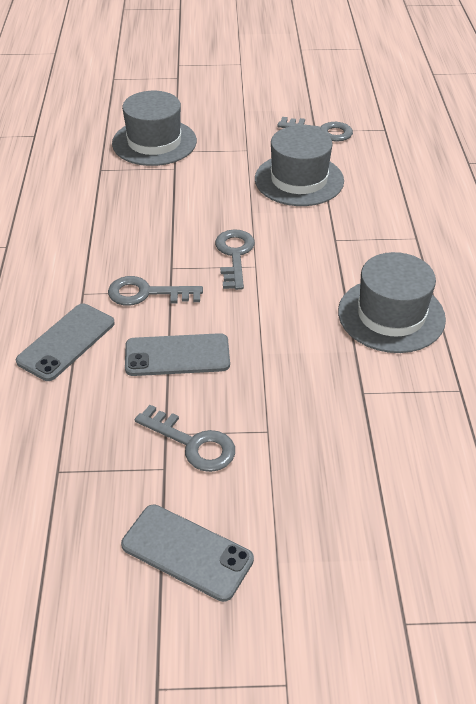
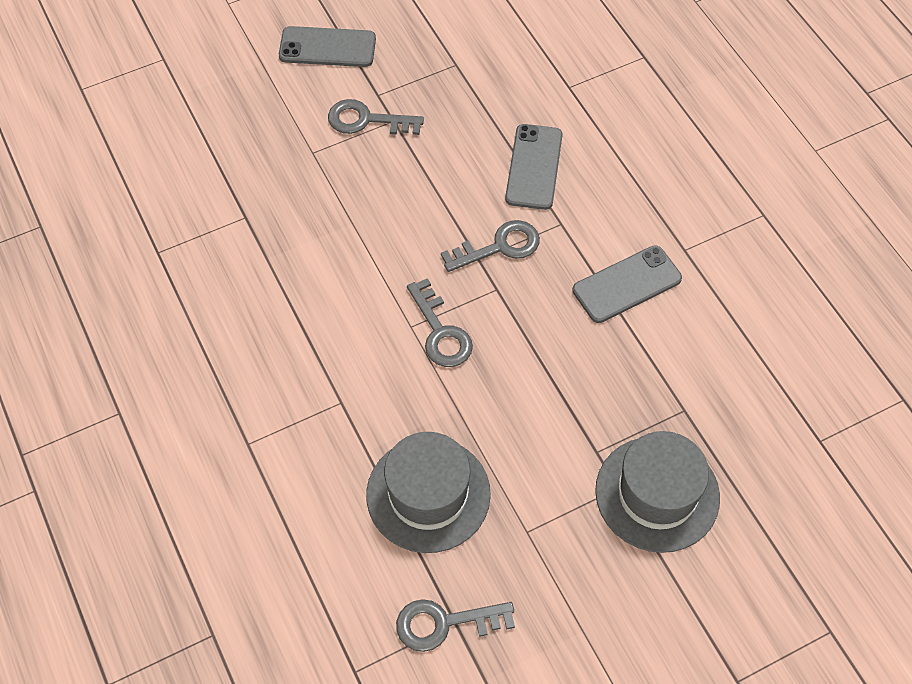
camera: 155 degrees right, 15 degrees up
grey phone [125,333,230,376] -> grey phone moved to [572,245,682,323]
grey hat [338,252,446,353] -> none

